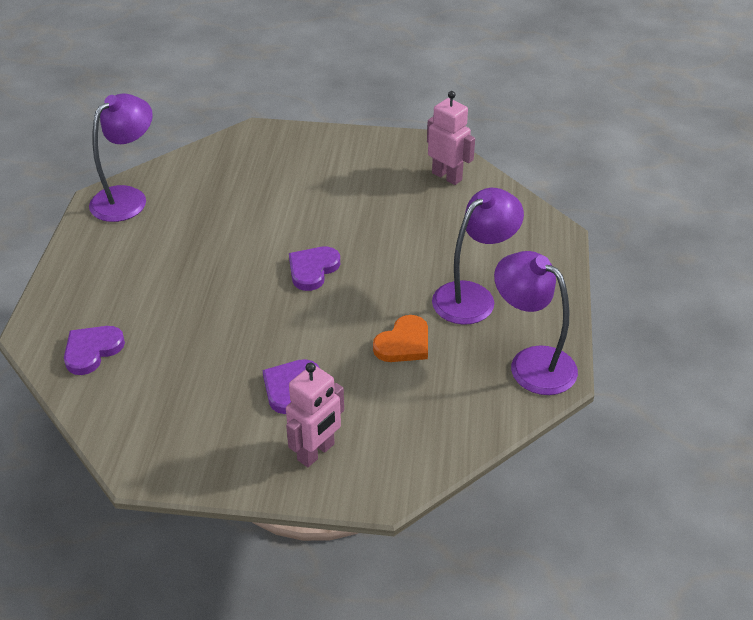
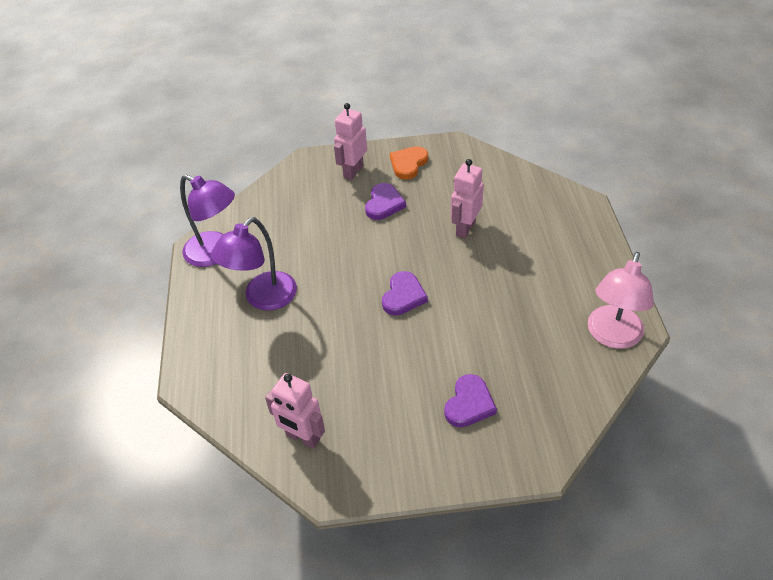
camera: 170 degrees right, 5 degrees up
purple heart [64,326,125,375] -> purple heart moved to [444,374,497,427]
purple lamp [89,93,153,222] -> pink lamp [588,252,654,349]
orange heart [373,315,428,362] -> orange heart moved to [390,146,428,179]
none -> pink robot [451,159,484,239]

